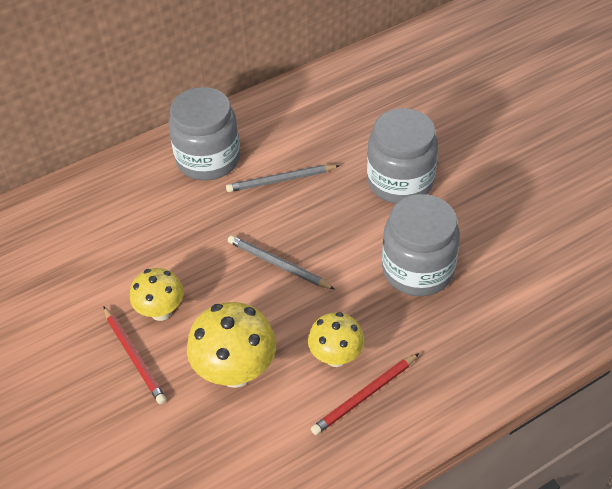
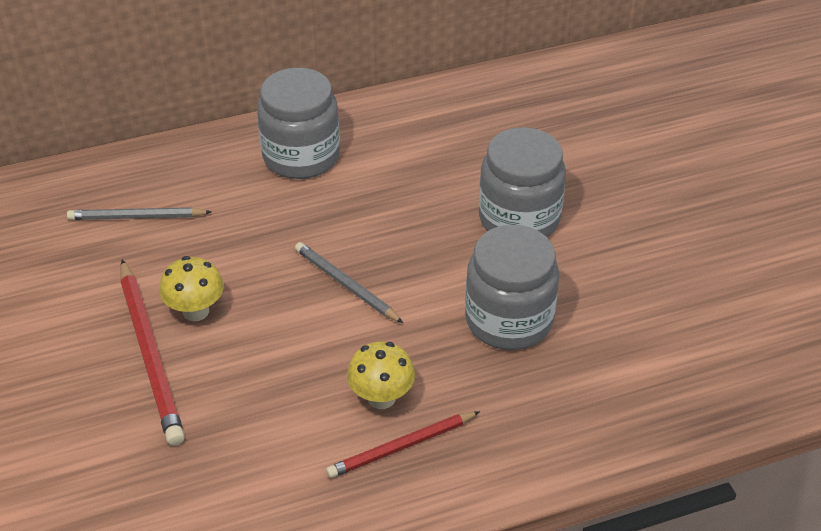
camera: 10 degrees right, 5 degrees down
red pencil [103,306,166,404] -> red pencil [120,259,185,446], size x1.59
yellow mushroom [187,302,276,388] -> none
grey pencil [226,165,340,192] -> grey pencil moved to [67,207,211,220]

